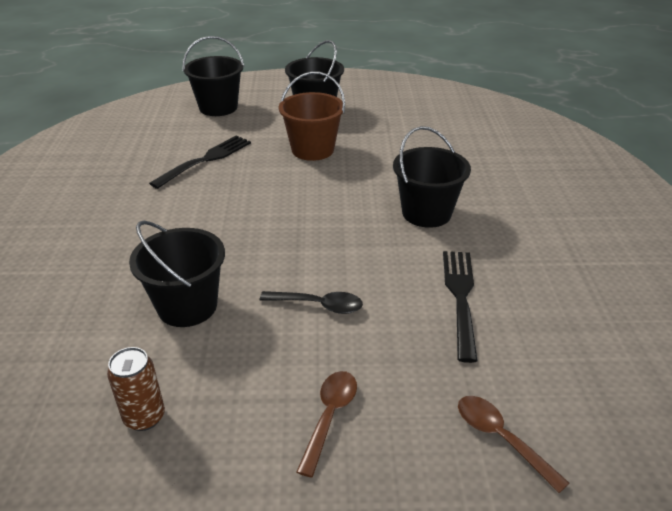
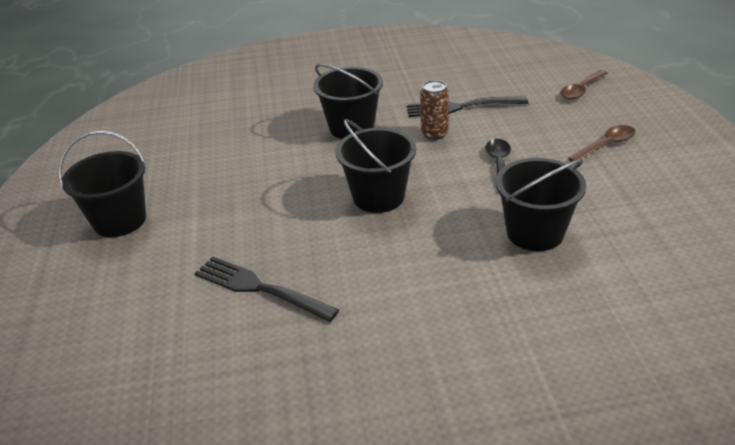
camera: 95 degrees left, 0 degrees up
brown can [107,347,165,431] -> brown can moved to [420,80,449,140]
black bucket [183,36,244,116] -> black bucket moved to [336,119,416,213]
brown bucket [279,72,345,161] -> none
brown spoon [296,371,357,478] -> brown spoon turned 135 degrees clockwise [568,125,636,162]

